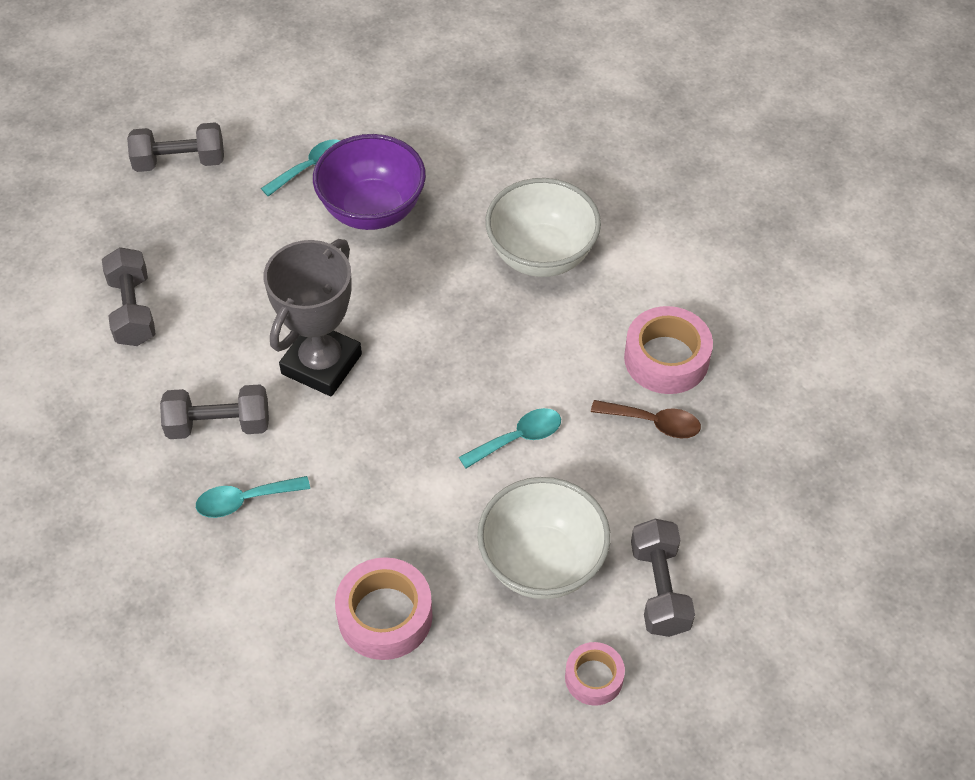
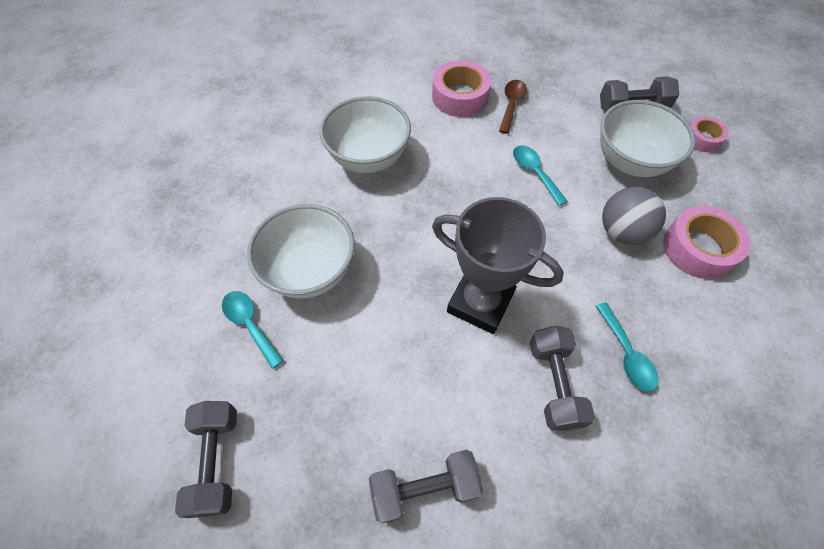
camera: 90 degrees left, 5 degrees up
purple bowl [313,134,426,230] -> white bowl [247,204,355,298]
none -> grey ball [602,187,666,245]

